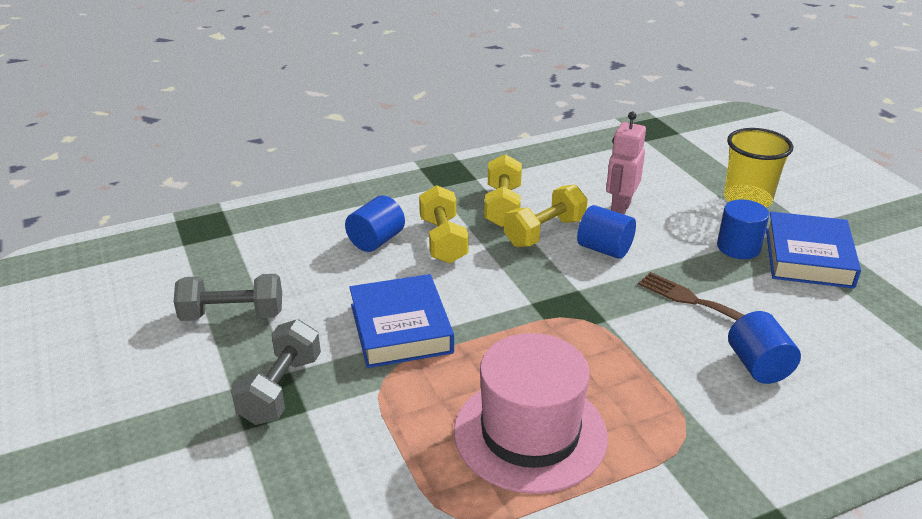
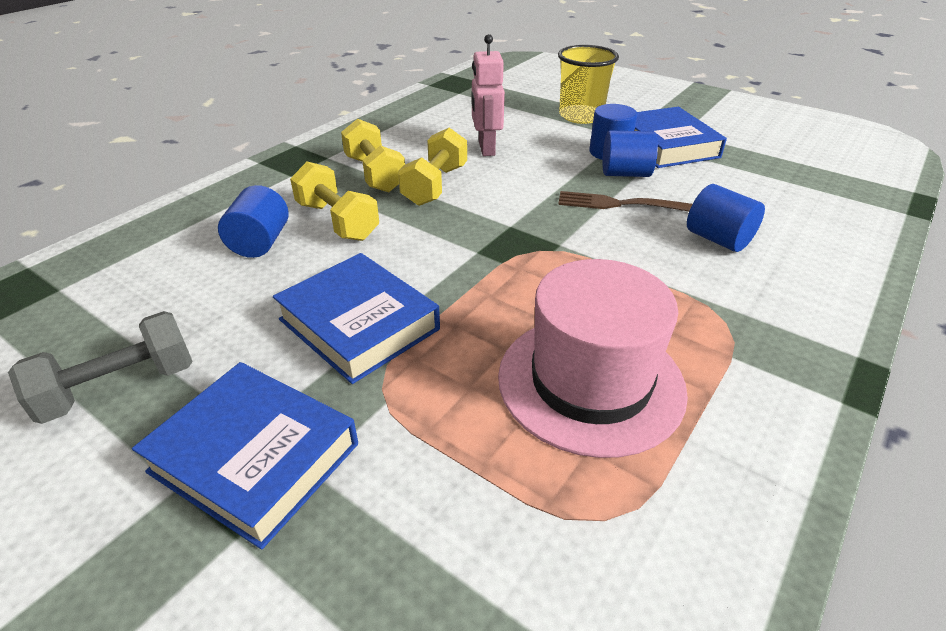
camera: 30 degrees left, 5 degrees up
grey dumbbell [231,319,321,425] -> blue book [132,362,358,550]
blue cylinder [577,205,636,259] -> blue cylinder moved to [603,130,658,177]

